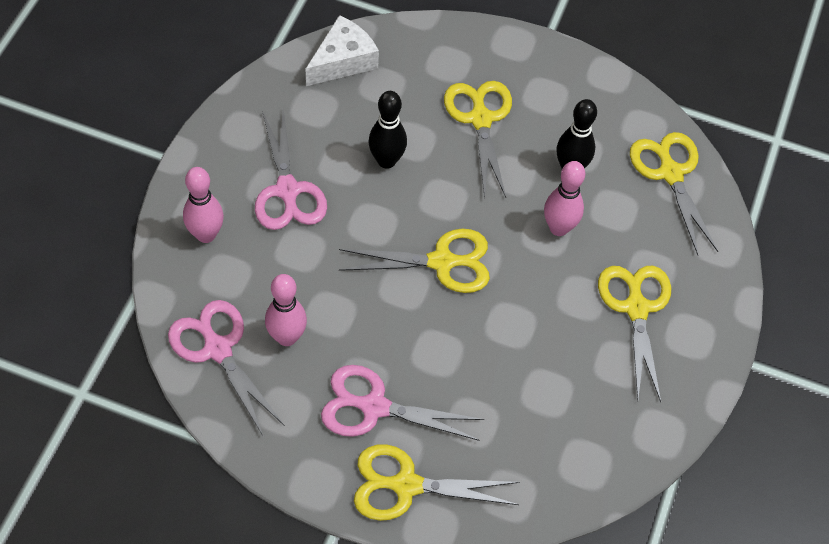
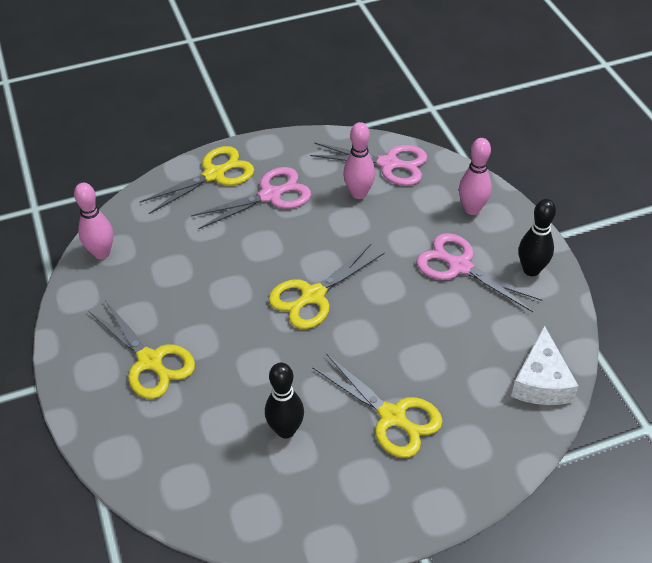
camera: 145 degrees right, 10 degrees down
black bowling pin [369,91,407,169] -> black bowling pin moved to [519,199,556,276]
pink bowling pin [544,161,585,236] -> pink bowling pin moved to [74,183,113,259]
yellow scissors [630,132,718,255] -> none

